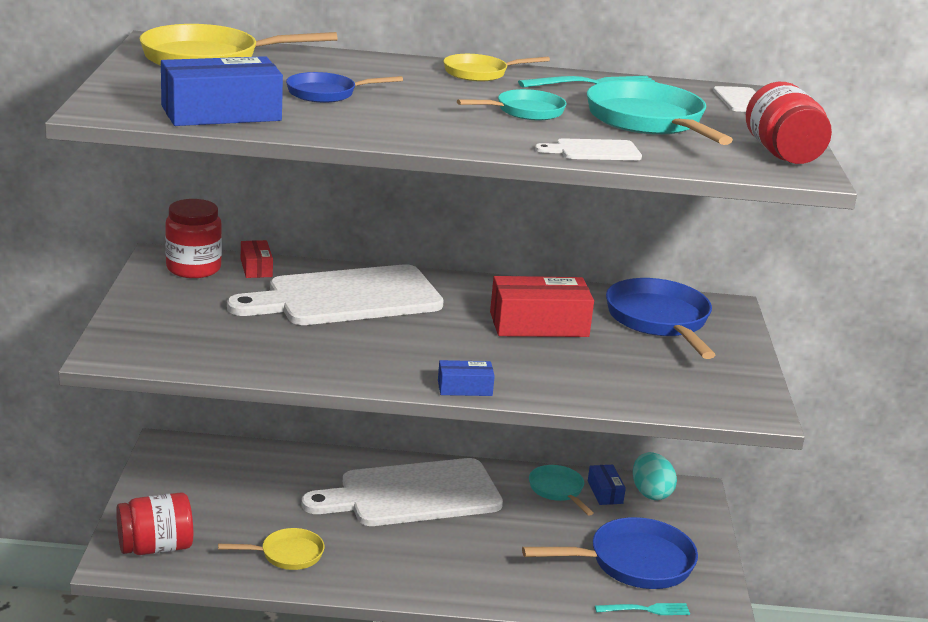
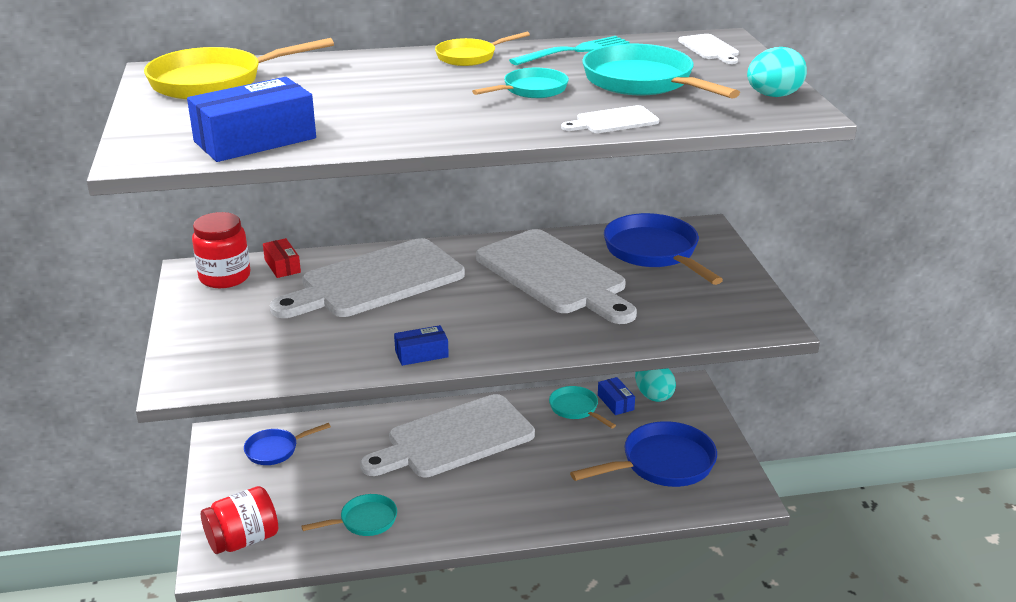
camera: 10 degrees left, 5 degrees up
yellow pan [218,528,325,570] -> turquoise pan [301,494,397,536]
blue pan [286,72,403,103] -> blue pan moved to [244,423,331,465]
blue box [438,360,495,396] -> blue box moved to [394,325,449,366]
red box [490,276,594,337] -> white cutting board [476,229,637,324]
turquoise fork [595,603,690,615] -> none
red jar [746,82,832,164] -> turquoise egg [747,47,807,97]

